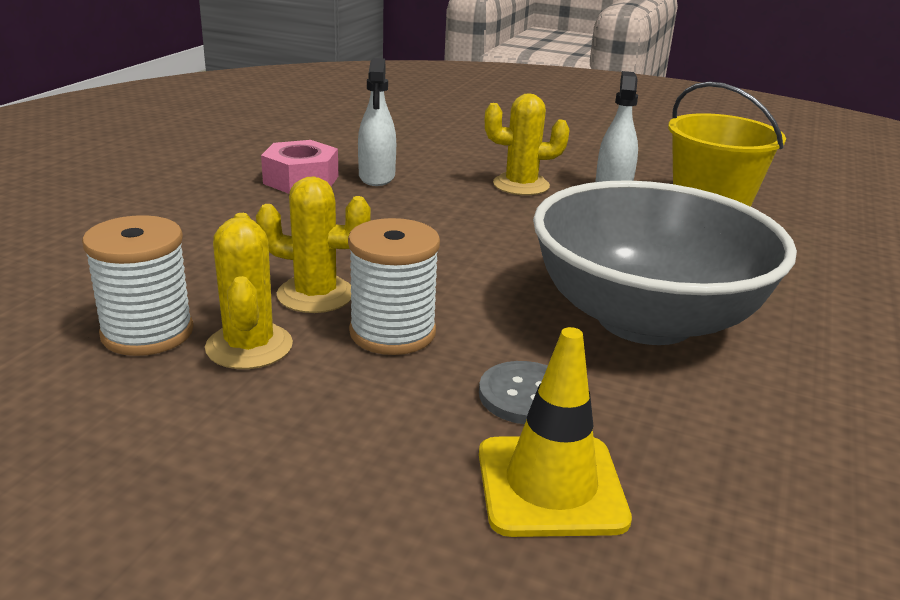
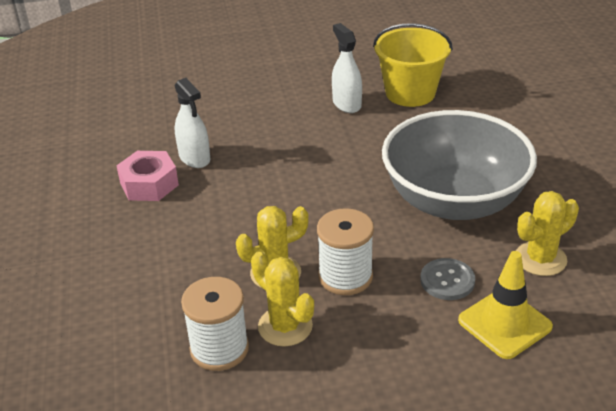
camera: 30 degrees left, 10 degrees up
yellow cactus [485,93,569,195] -> yellow cactus moved to [516,191,579,276]

